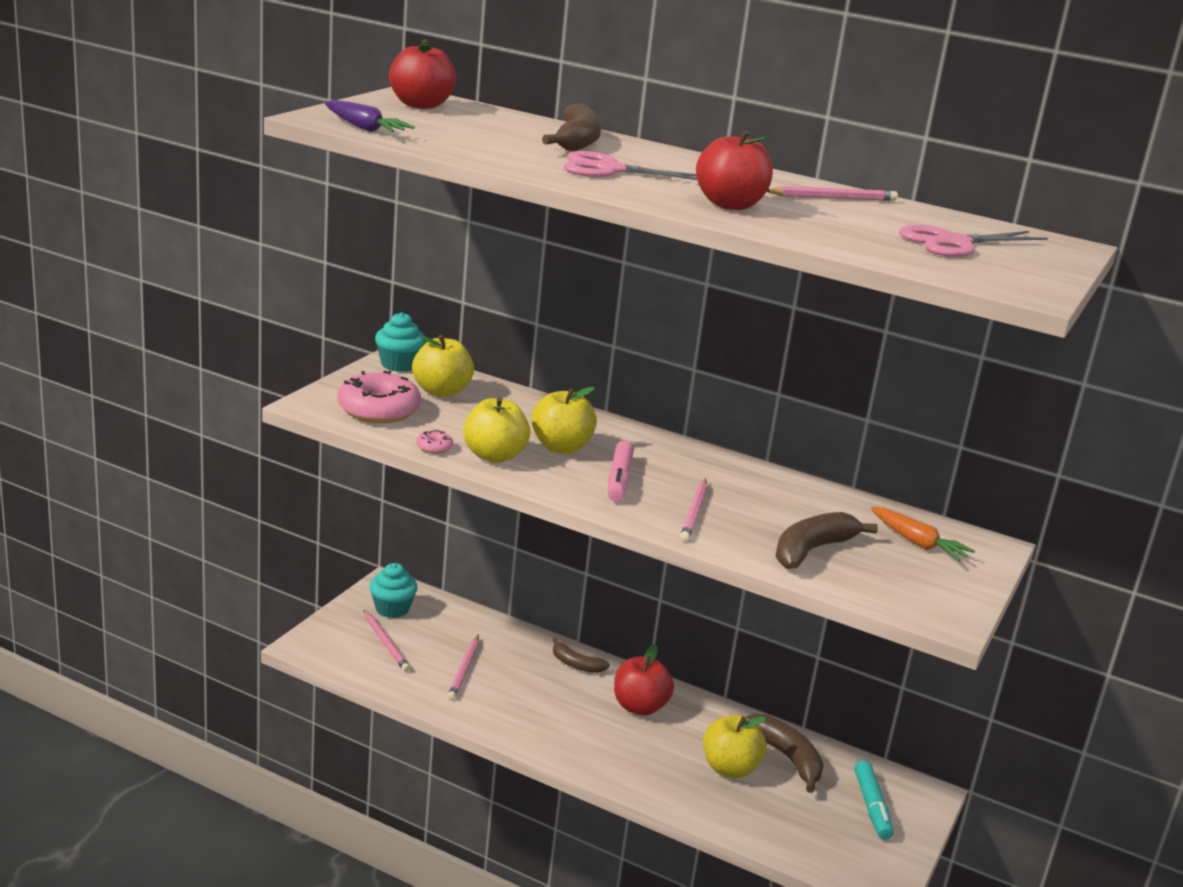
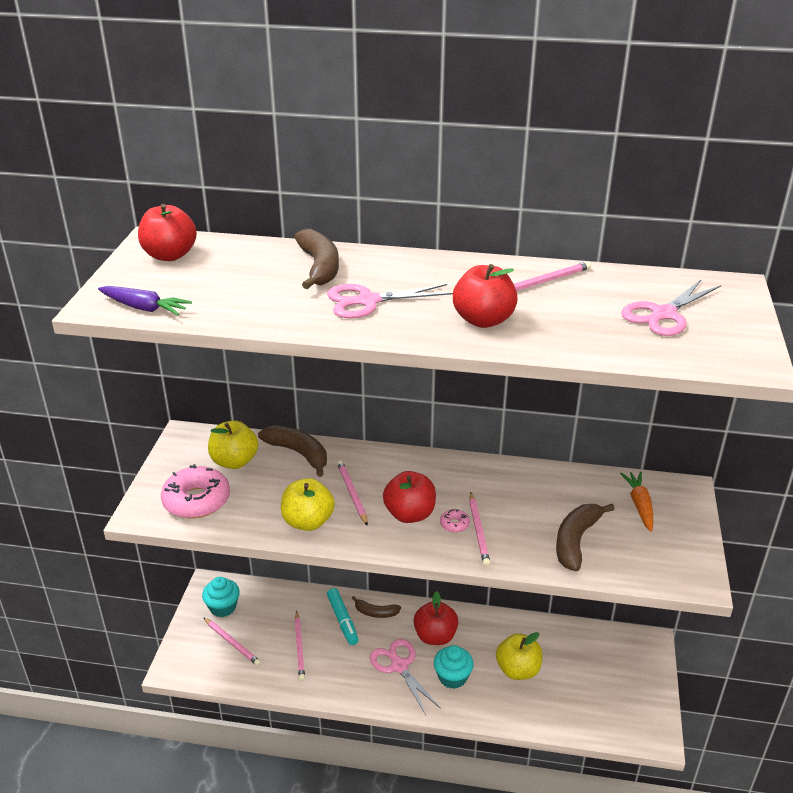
camera: 15 degrees left, 10 degrees up
turquoise cupcake [375,312,426,372] -> turquoise cupcake moved to [434,645,474,689]
pink donut [416,430,453,454] -> pink donut moved to [440,509,470,533]
yellow apple [531,387,597,454] -> pink pencil [337,460,368,526]
pink marker [608,440,634,501] -> red apple [383,471,436,523]
brown banana [746,714,824,793] -> brown banana moved to [258,425,327,477]
turquoise marker [854,760,894,840] -> turquoise marker moved to [327,588,359,645]
orange carrot [871,507,975,561] -> orange carrot turned 120 degrees counterclockwise [620,472,653,532]
none -> pink scissors [370,639,441,715]

